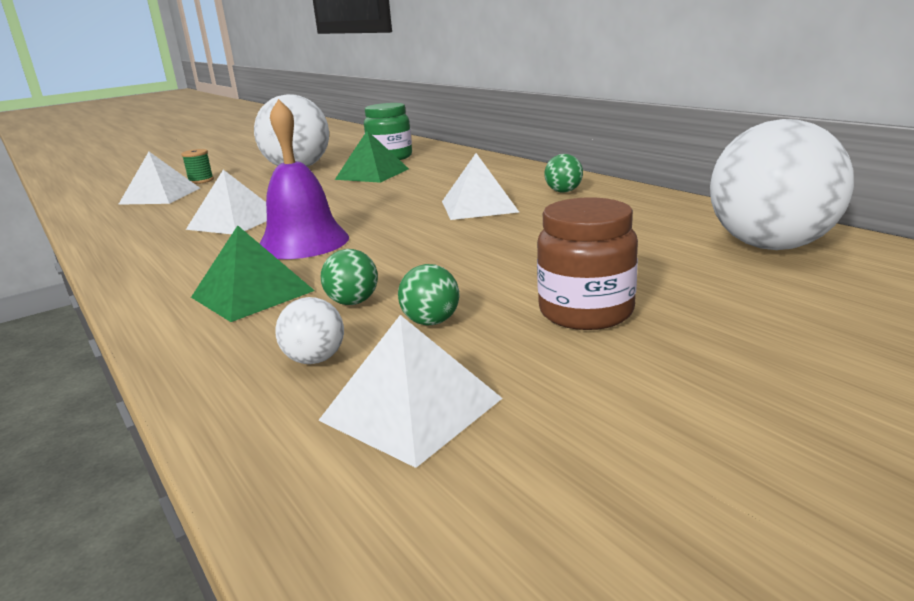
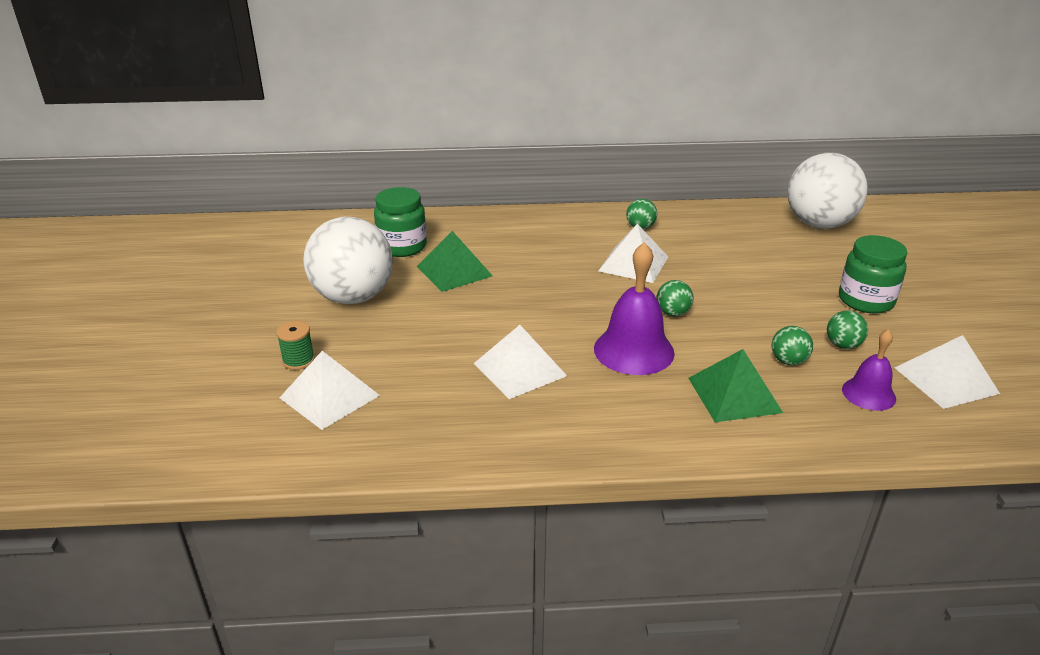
camera: 60 degrees left, 10 degrees up
white ball [276,297,344,364] -> purple bell [842,329,896,411]
brown jar [537,198,638,330] -> green jar [839,235,907,313]
none -> green ball [656,280,694,316]

